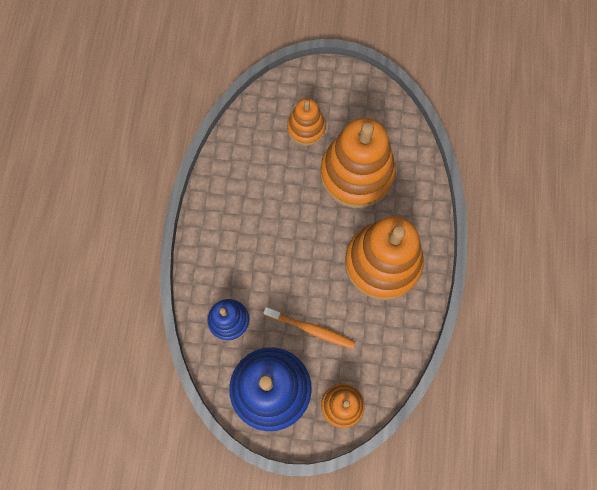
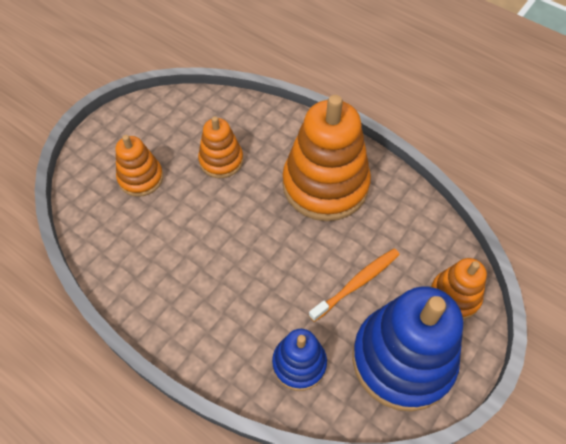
camera: 60 degrees left, 15 degrees down
orange stacking toy [320,118,396,208] -> orange stacking toy [198,116,243,178], size x0.53

